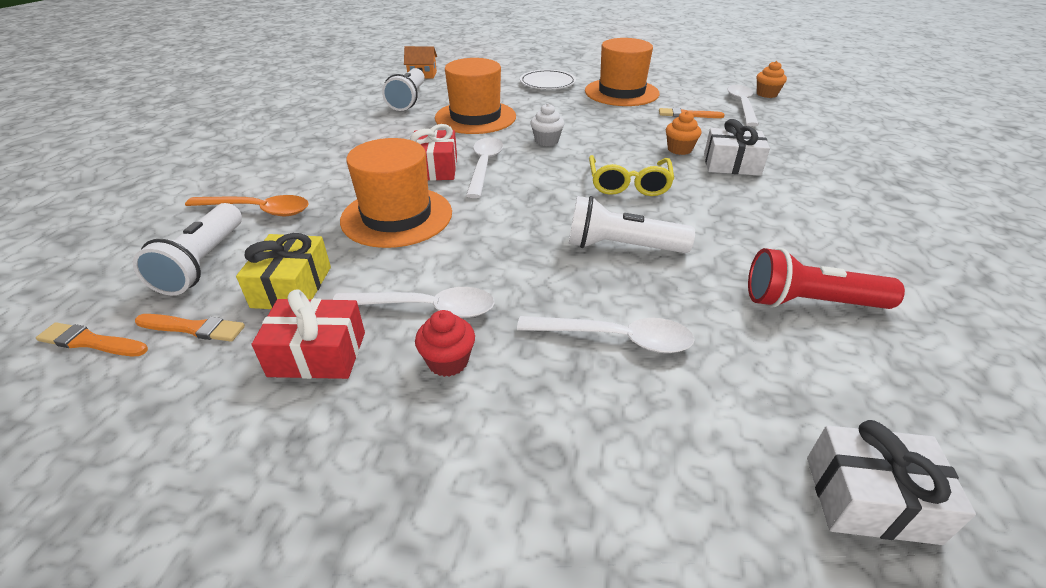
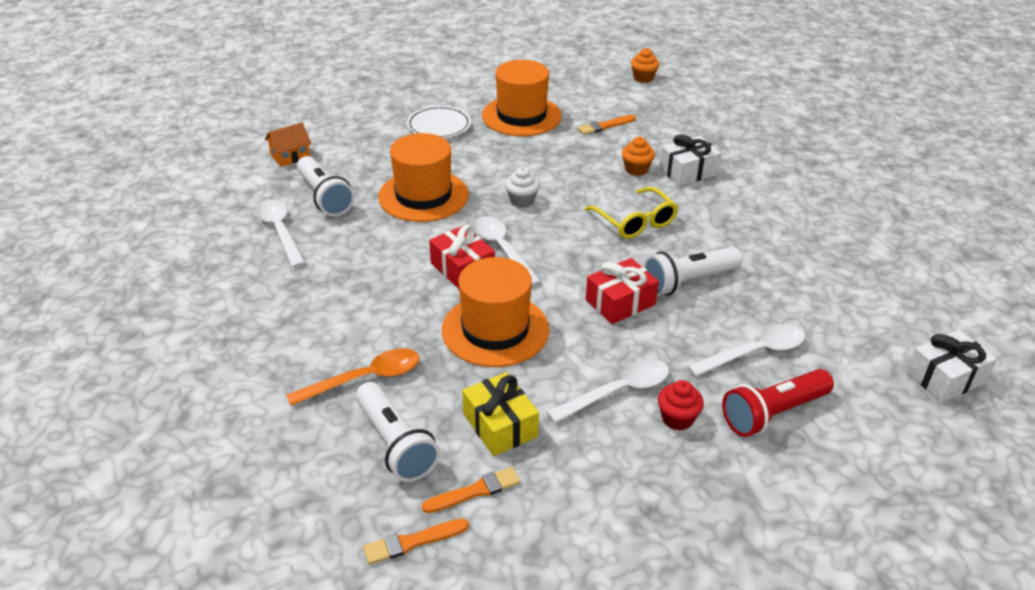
camera: 35 degrees left, 0 degrees up
red gift [252,289,365,379] -> red gift moved to [586,258,659,324]
white spoon [727,85,759,126] -> white spoon moved to [256,199,306,268]
red flashlight [748,248,905,309] -> red flashlight moved to [722,369,834,437]

